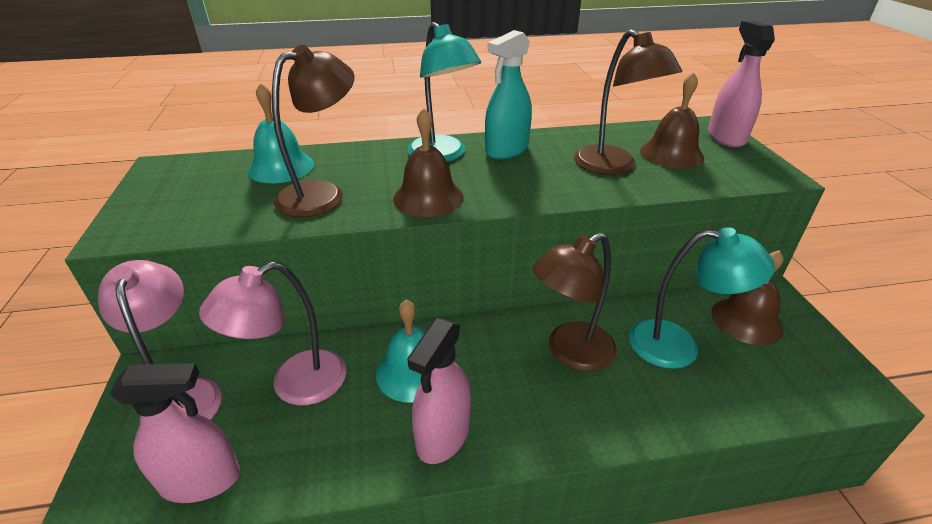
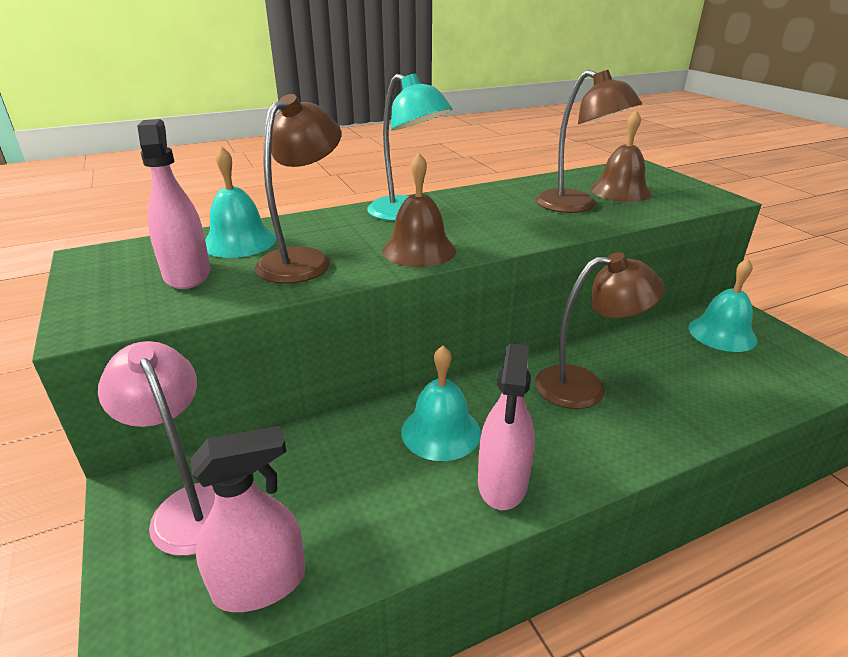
camera: 15 degrees left, 5 degrees down
pink lamp [199,262,347,405] -> none
turquoise spray bottle [485,30,532,159] -> none
brown lamp [533,233,617,372] -> brown lamp turned 135 degrees counterclockwise [535,252,665,409]
turquoise lamp [629,227,775,369] -> none
pink spray bottle [708,21,775,147] -> pink spray bottle moved to [137,119,210,289]
brown bell [711,250,784,345] -> turquoise bell [689,259,757,352]

